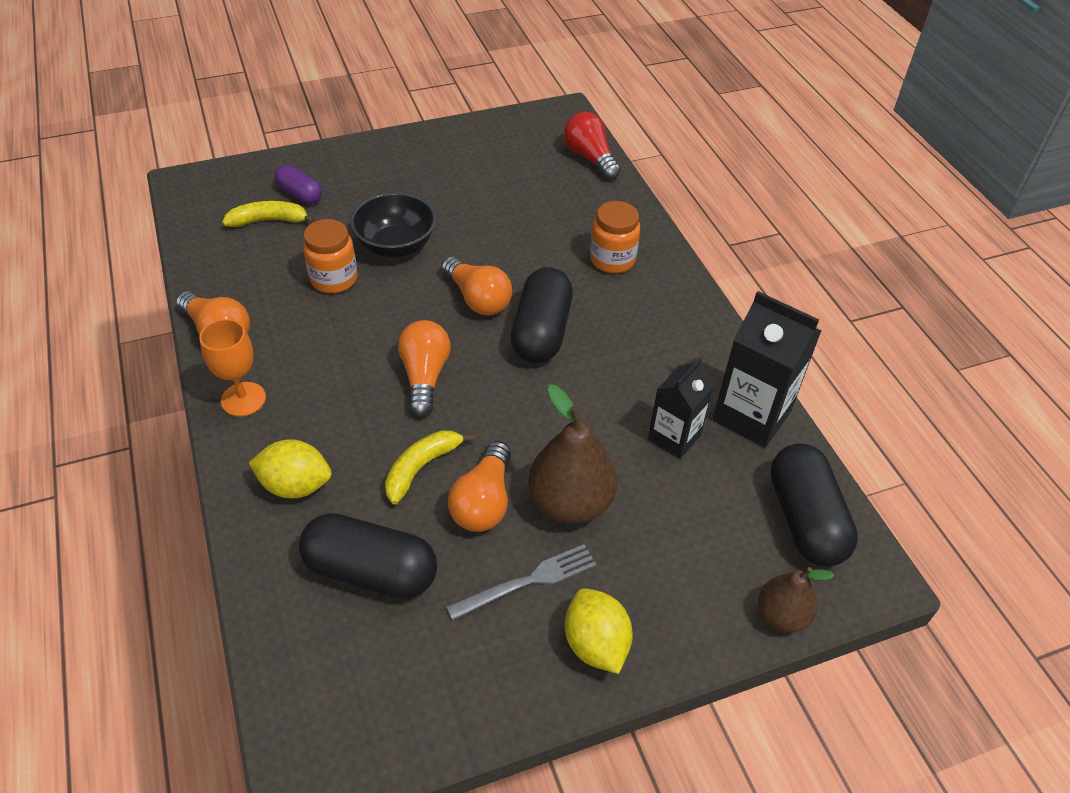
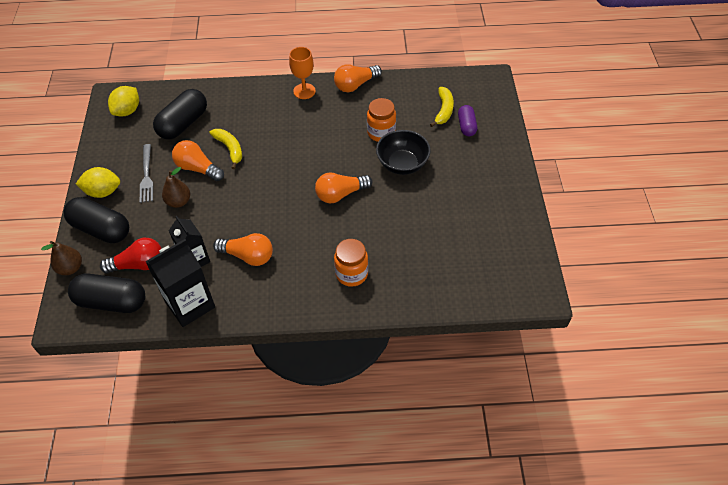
camera: 110 degrees right, 5 degrees up
yellow lemon [249,439,332,499] -> yellow lemon moved to [108,86,139,116]
purple capsule [275,165,322,204] -> purple capsule turned 60 degrees counterclockwise [458,105,477,136]
orange light bulb [398,320,451,417] -> orange light bulb moved to [213,233,273,266]
black capsule [511,267,573,363] -> black capsule moved to [64,197,129,243]
brown pear [528,384,617,524] -> brown pear [162,167,190,208], size x0.60
red light bulb [564,112,621,180] -> red light bulb moved to [100,238,162,273]

